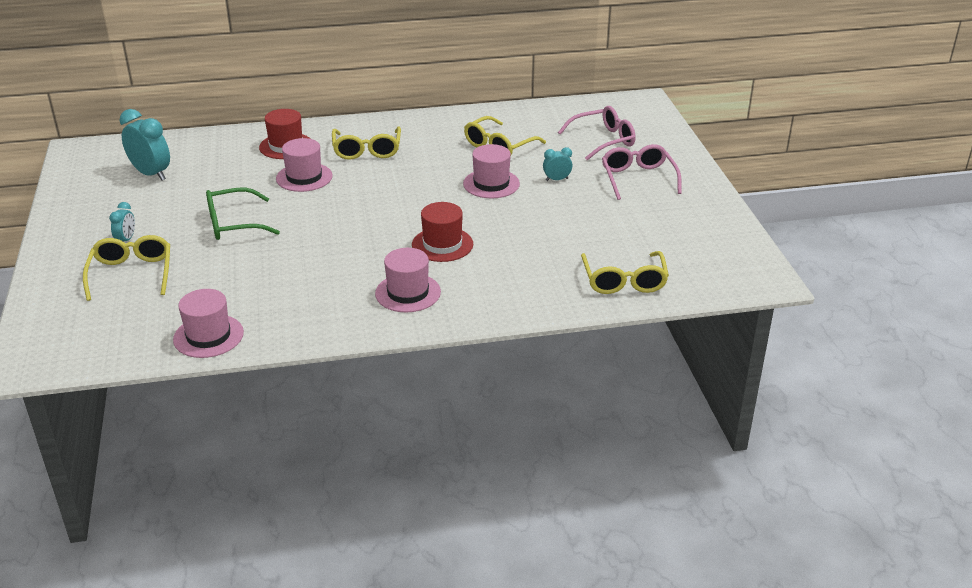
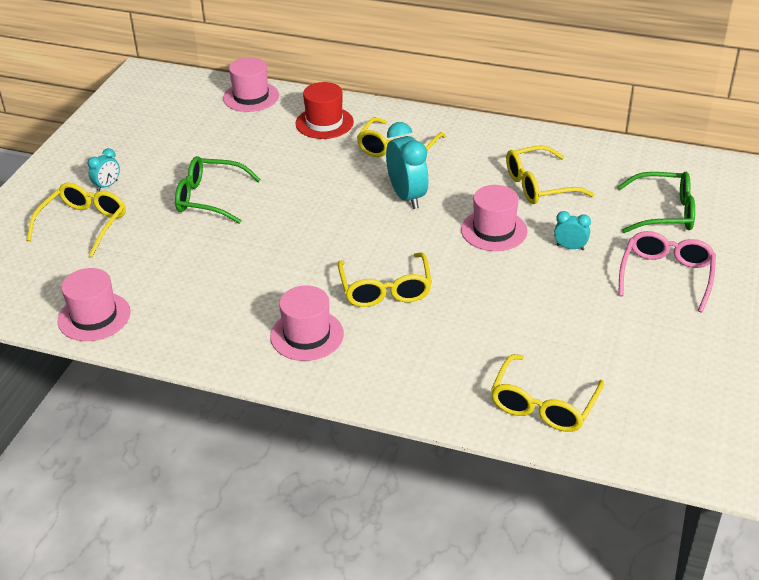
camera: 30 degrees right, 5 degrees up
turquoise clock [120,109,170,181] -> turquoise clock moved to [386,122,429,209]
pink hat [276,138,333,192] -> pink hat moved to [223,57,279,112]
red hat [412,202,473,262] -> yellow glasses [338,252,432,307]
pink glasses [558,106,636,160] -> green glasses [617,172,695,233]

